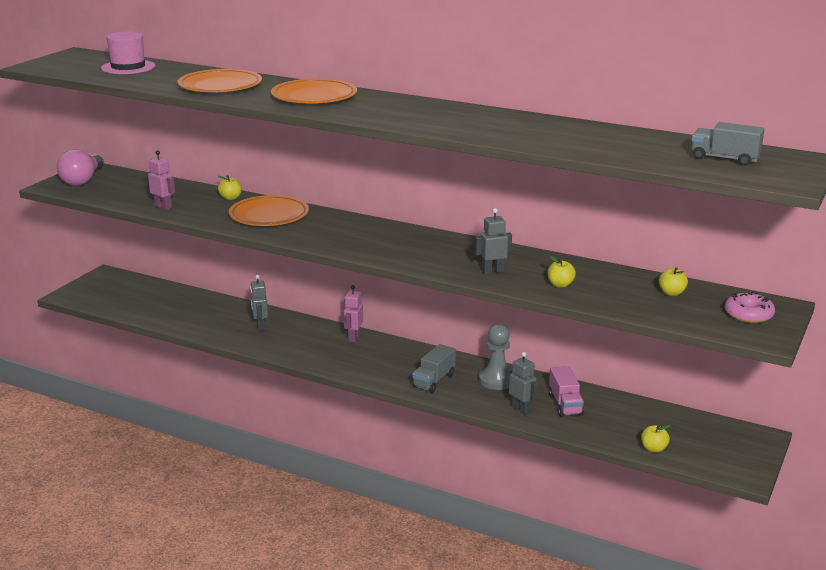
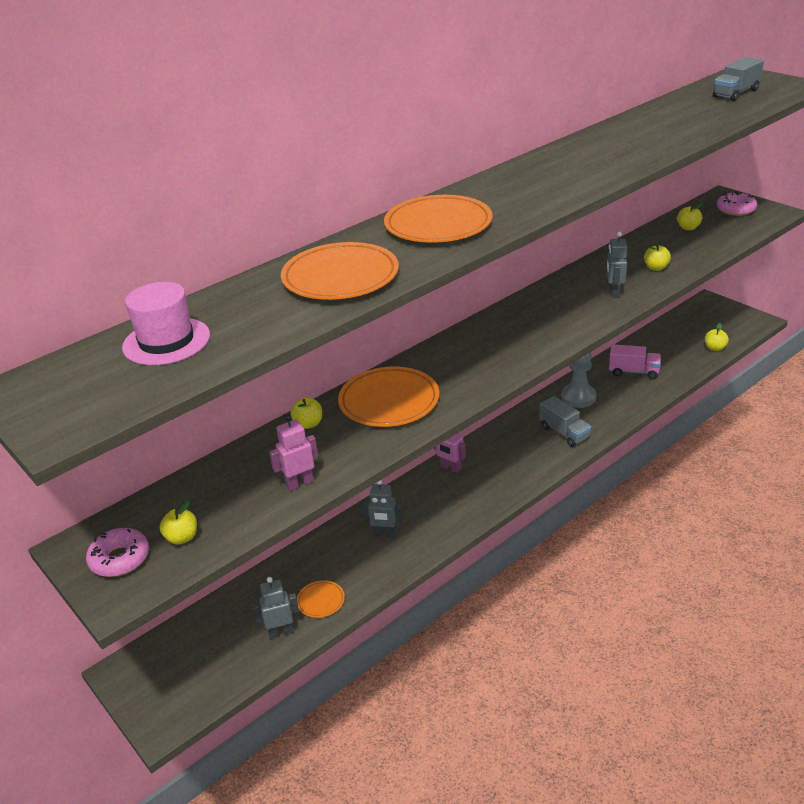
camera: 65 degrees left, 10 degrees up
pink light bulb [57,149,104,186] -> pink donut [86,528,149,577]
grey robot [509,352,538,415] -> grey robot moved to [252,577,299,639]
none -> yellow apple [160,501,197,545]
none -> orange plate [297,580,345,618]

